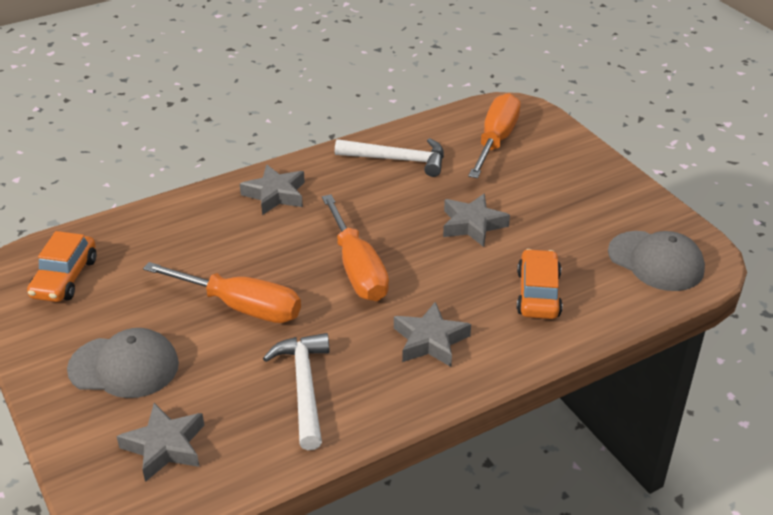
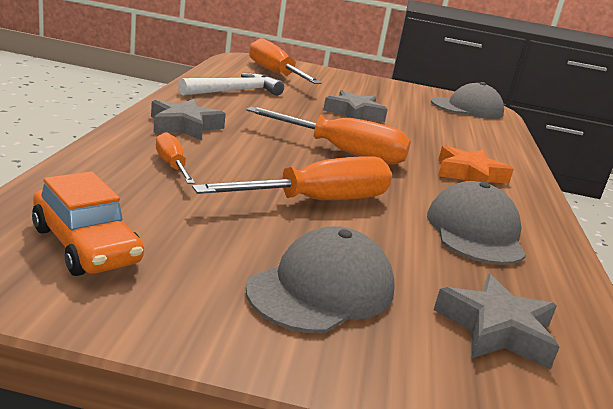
camera: 55 degrees left, 15 degrees down
white hammer [263,333,330,450] -> grey cap [427,181,526,265]
grey star [394,302,471,367] -> orange star [438,145,514,184]
orange car [517,249,563,319] -> none
none -> orange screwdriver [156,132,195,184]

